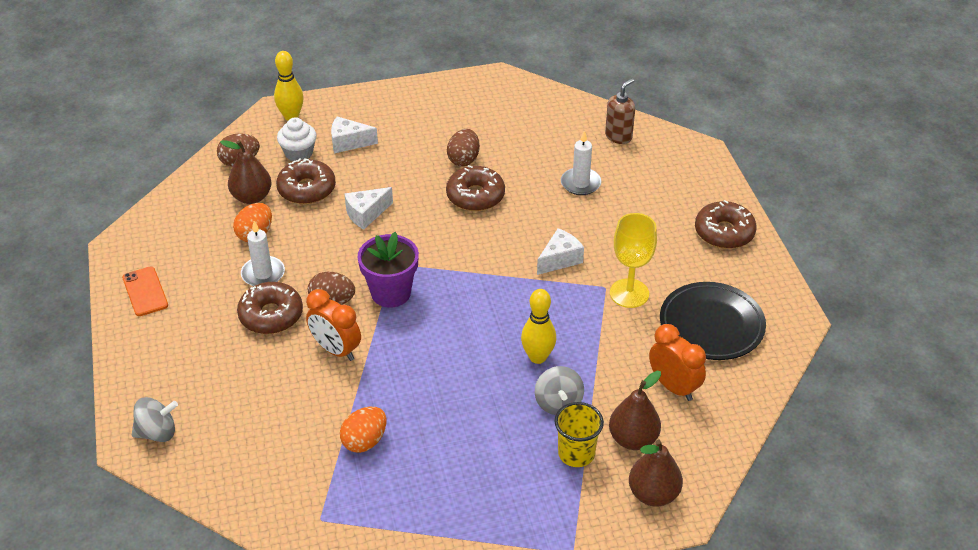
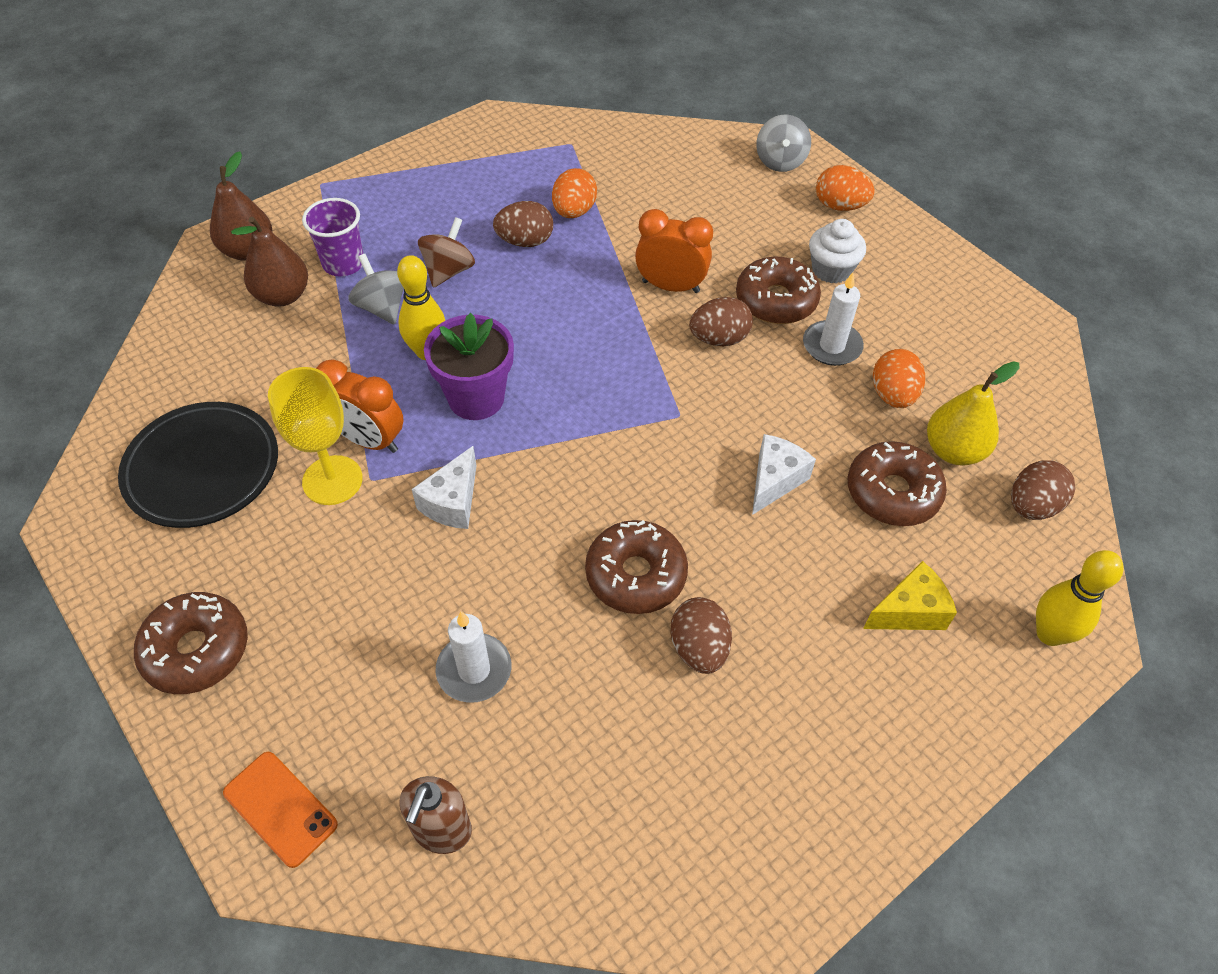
camera: 155 degrees right, 10 degrees up
orange phone [122,266,168,316] -> orange phone moved to [223,752,338,868]
grey spinning top [132,397,178,442] -> grey spinning top turned 45 degrees counterclockwise [756,115,811,172]
brown pear [220,140,272,204] -> yellow pear [927,361,1019,466]
white cupcake [277,117,316,161] -> white cupcake moved to [809,219,866,283]
white cheese [331,117,378,153] -> yellow cheese [863,561,957,630]
purple flower pot [357,232,419,308] -> purple flower pot moved to [424,313,514,420]
yellow cup [554,402,604,467] -> purple cup [302,198,363,276]
orange clock [649,324,706,401] -> orange clock moved to [316,360,404,453]
none -> brown spinning top [418,217,475,288]
none -> brown egg [493,201,553,247]
none -> orange egg [816,165,875,211]

